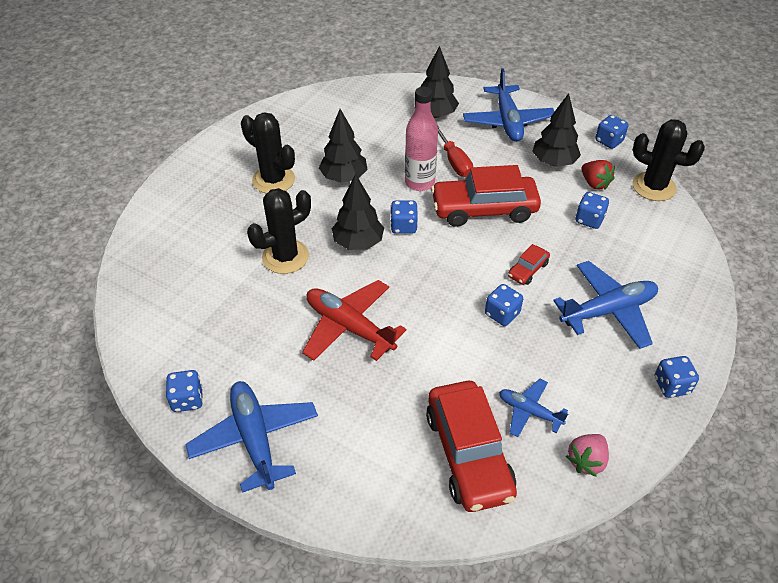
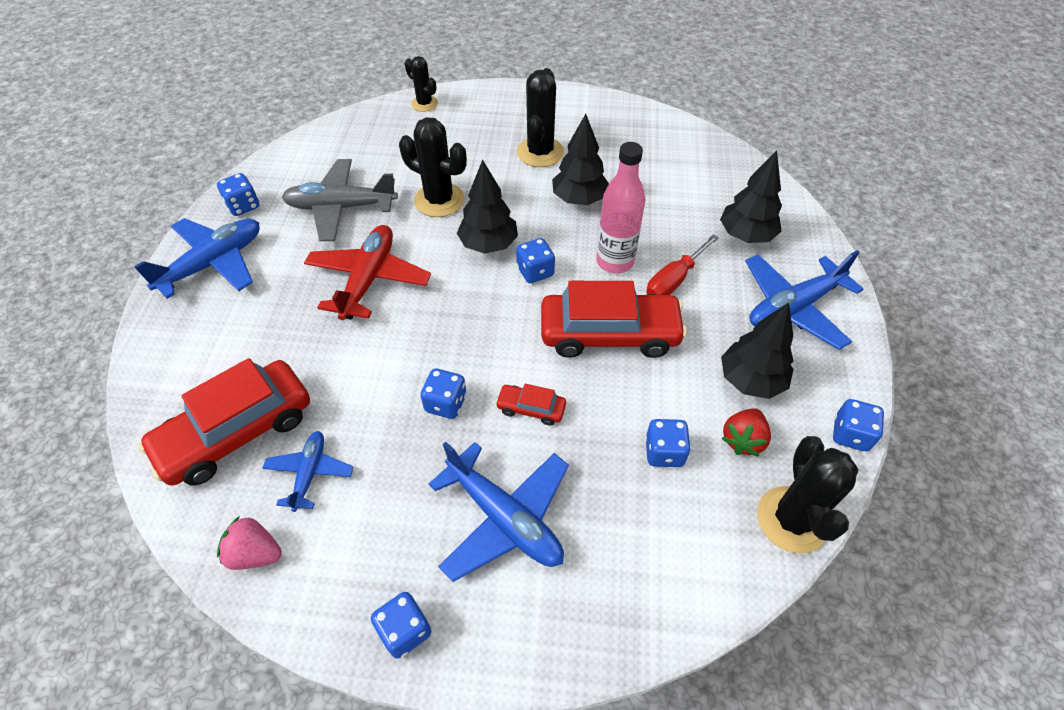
camera: 65 degrees right, 5 degrees up
red car [431,165,541,227] -> red car turned 120 degrees clockwise [541,281,687,358]
none -> grey plane [282,159,398,241]
none -> black cactus [404,56,438,112]

